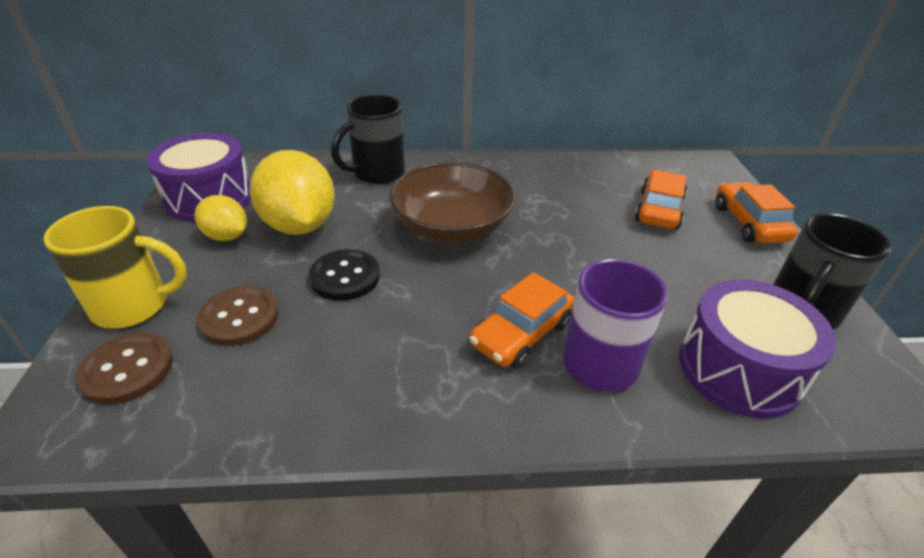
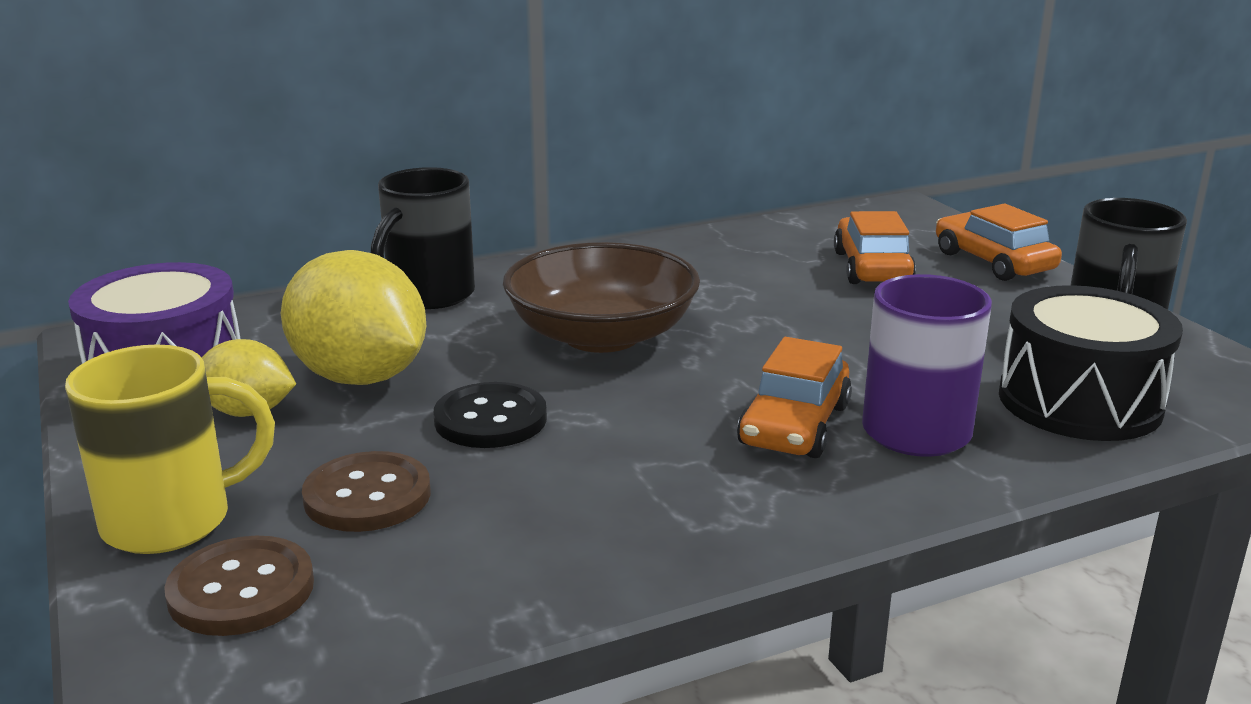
camera: 20 degrees left, 15 degrees down
purple drum [679,279,836,418] -> black drum [999,285,1183,441]

